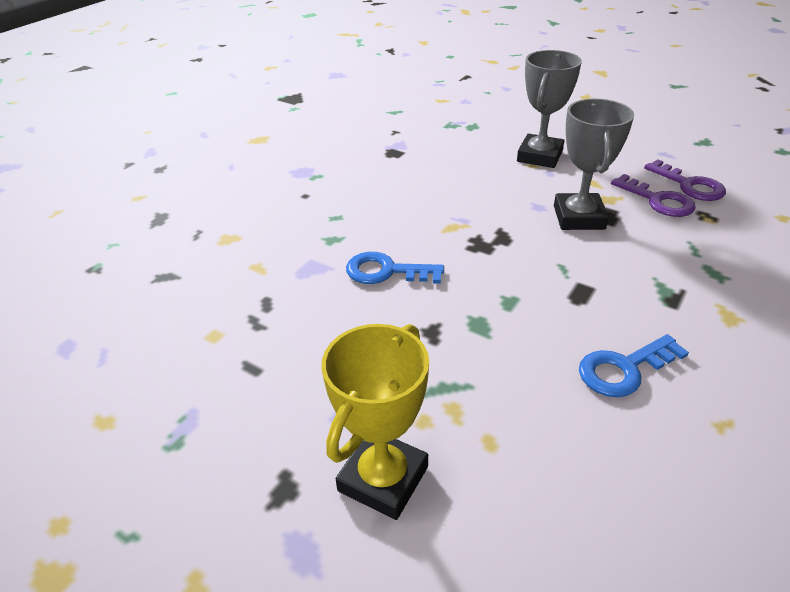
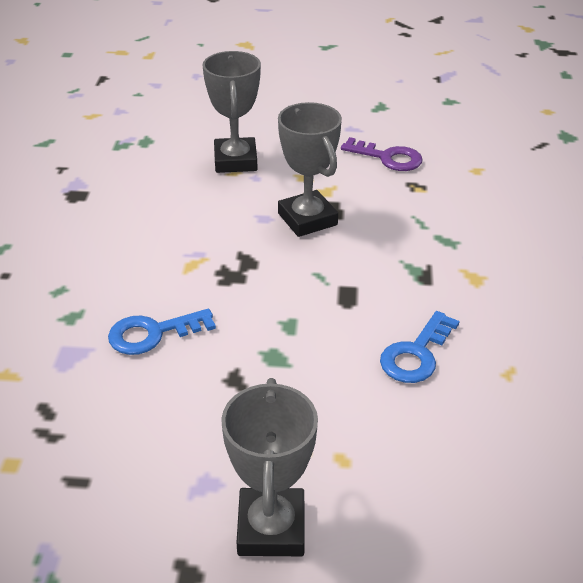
camera: 30 degrees left, 0 degrees up
yellow trophy [321,324,429,520] -> grey trophy [221,378,318,556]
purple key [611,174,696,217] -> none

